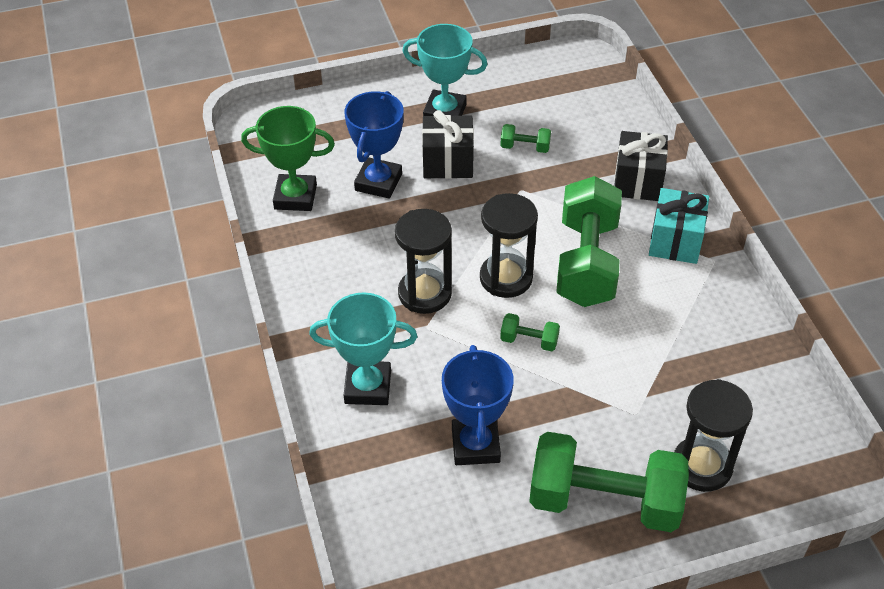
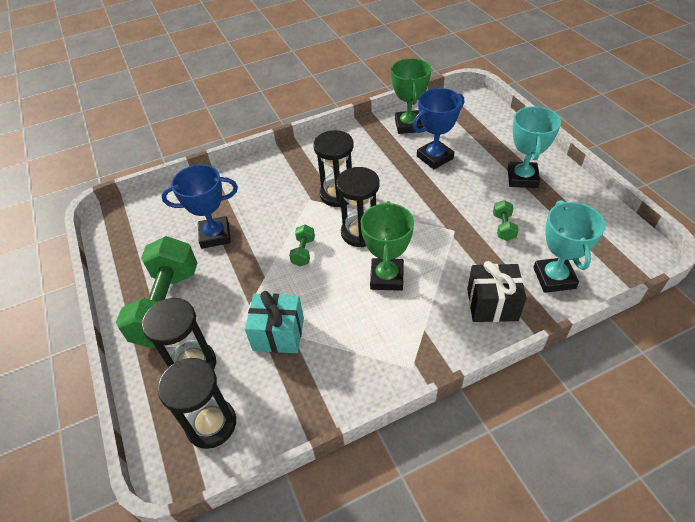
camera: 85 degrees right, 0 degrees up
turquoise trophy [309,292,417,405] -> turquoise trophy moved to [533,200,605,293]
blue trophy [344,91,403,199] -> blue trophy turned 45 degrees counterclockwise [412,88,464,169]
black gift [422,110,474,179] -> none
green dumbbell [556,176,622,307] -> green trophy [360,201,414,291]
turquoise gift [649,188,709,264] -> turquoise gift moved to [245,291,304,353]
none -> black hourglass [158,358,236,449]

